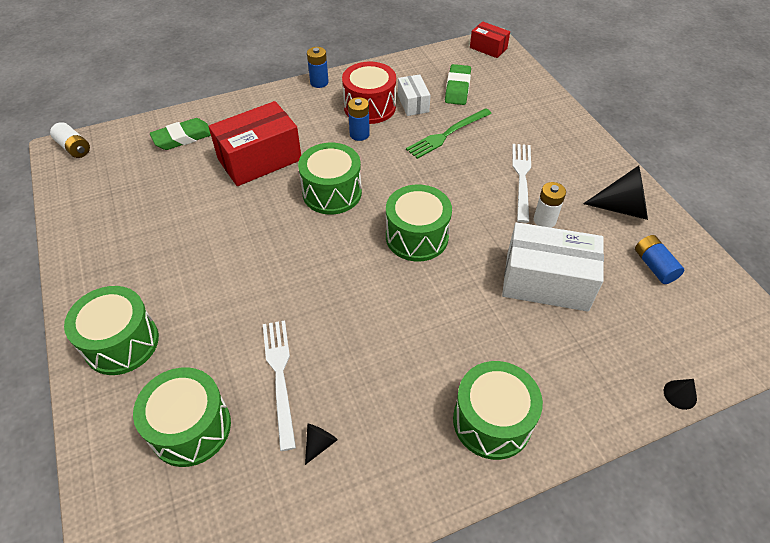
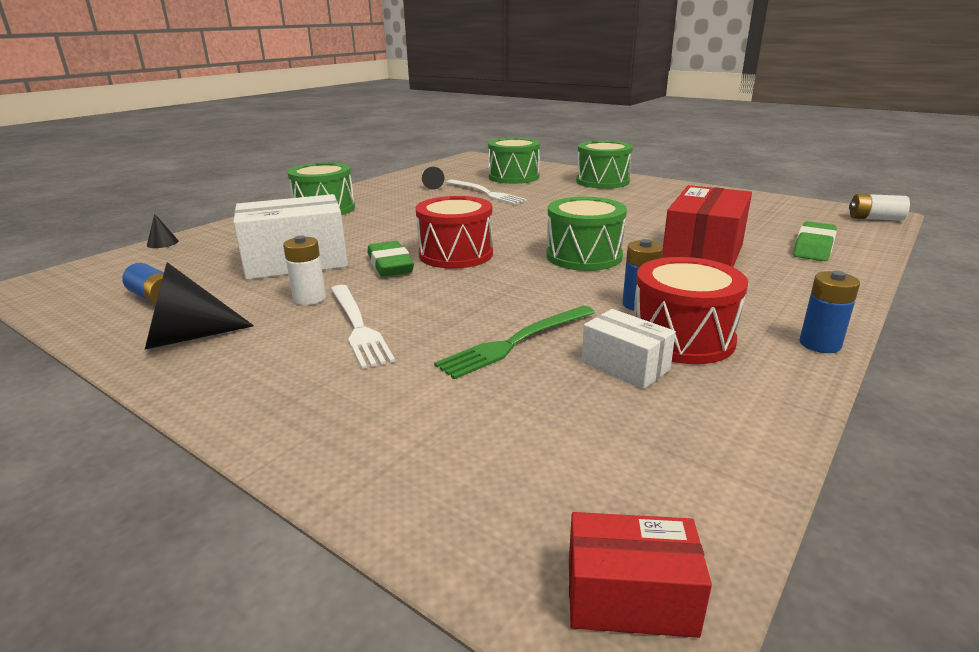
camera: 150 degrees right, 25 degrees down
green drum [386,184,452,262] -> red drum [416,196,493,269]
green fork [406,108,492,159] -> green fork turned 150 degrees counterclockwise [434,306,595,379]
green eraser [445,64,471,105] -> green eraser moved to [367,241,414,277]

